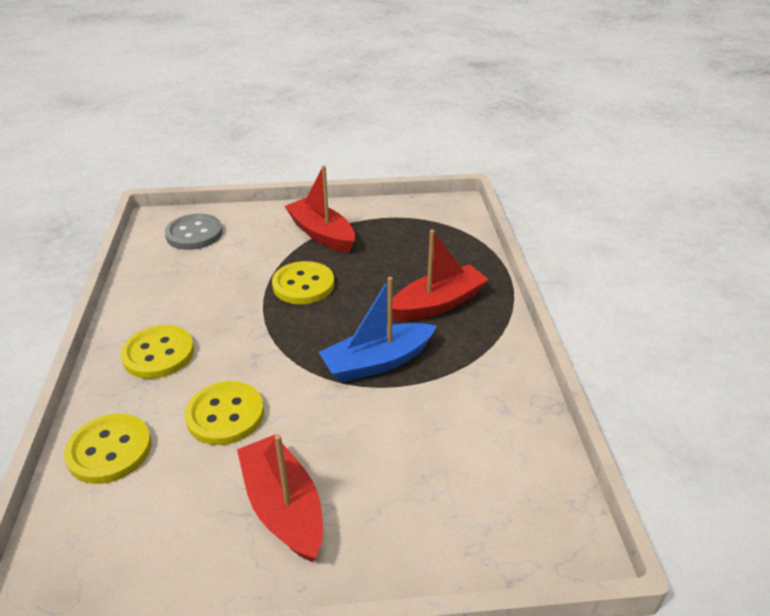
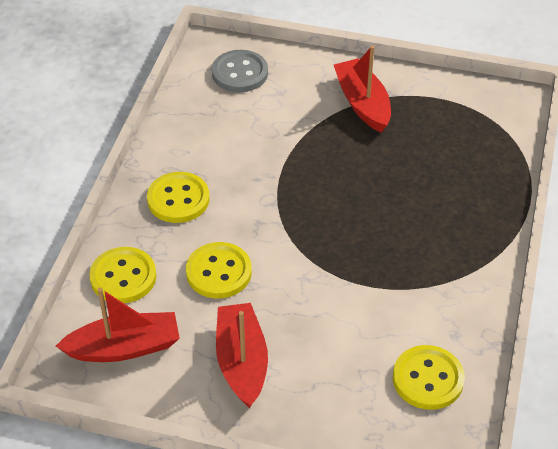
camera: 20 degrees right, 10 degrees up
yellow button [272,261,334,304] -> yellow button moved to [393,345,465,410]
blue boat [319,277,436,383] -> none
red boat [392,230,489,321] -> red boat moved to [56,287,180,362]

